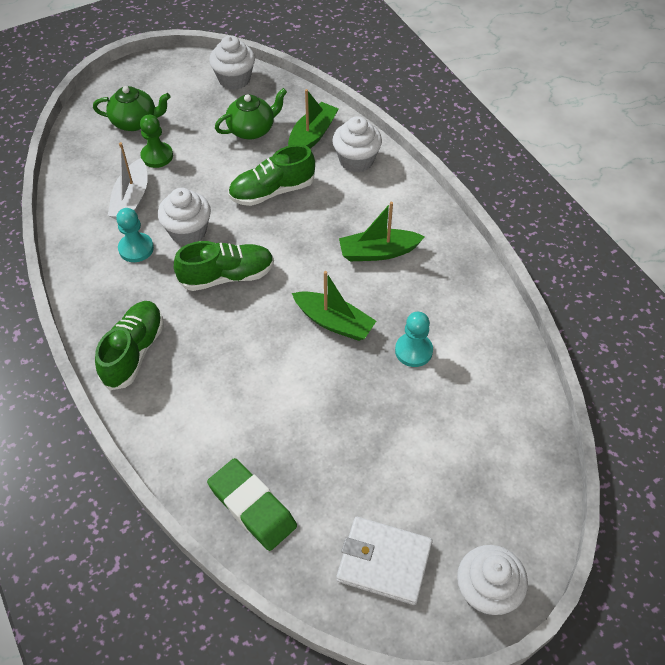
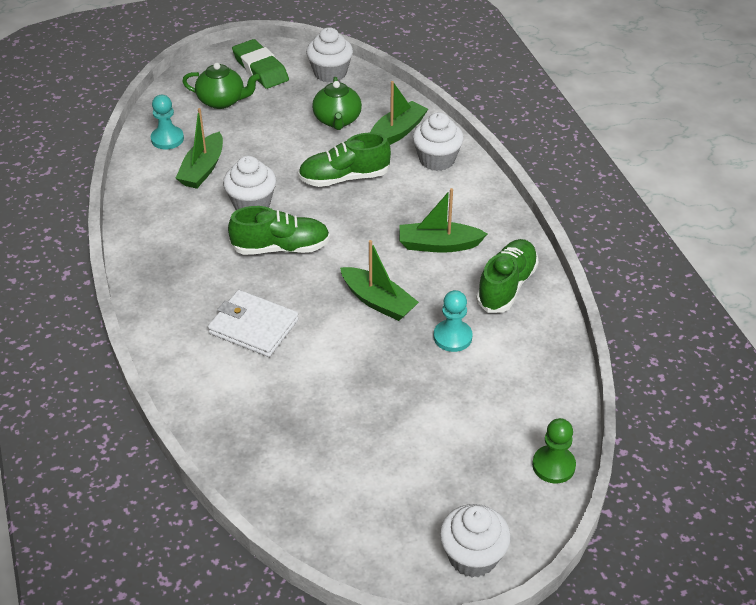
camera: 10 degrees right, 10 degrees down
green shoe [95,301,164,390] -> green shoe moved to [476,239,539,313]
white boat [108,142,148,219] -> green boat [176,108,223,189]
turquoise pawn [116,208,154,262] -> turquoise pawn moved to [151,95,184,149]
green pawn [140,115,173,168] -> green pawn moved to [532,418,576,483]
green eraser [207,458,297,551] -> green eraser moved to [232,39,289,89]
green teapot [215,88,287,140] -> green teapot turned 105 degrees clockwise [312,77,362,130]
white wallet [336,517,433,605] -> white wallet moved to [208,290,299,357]

